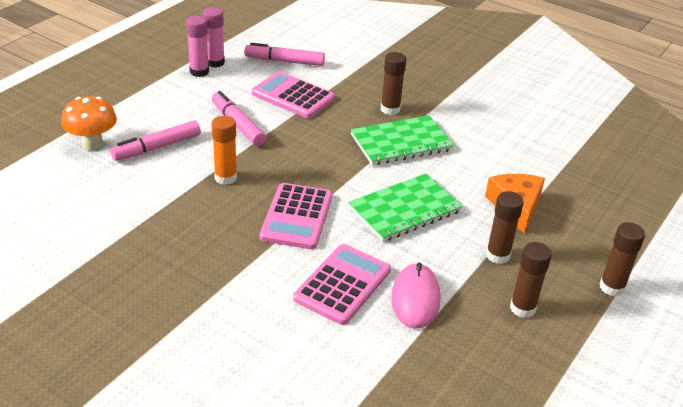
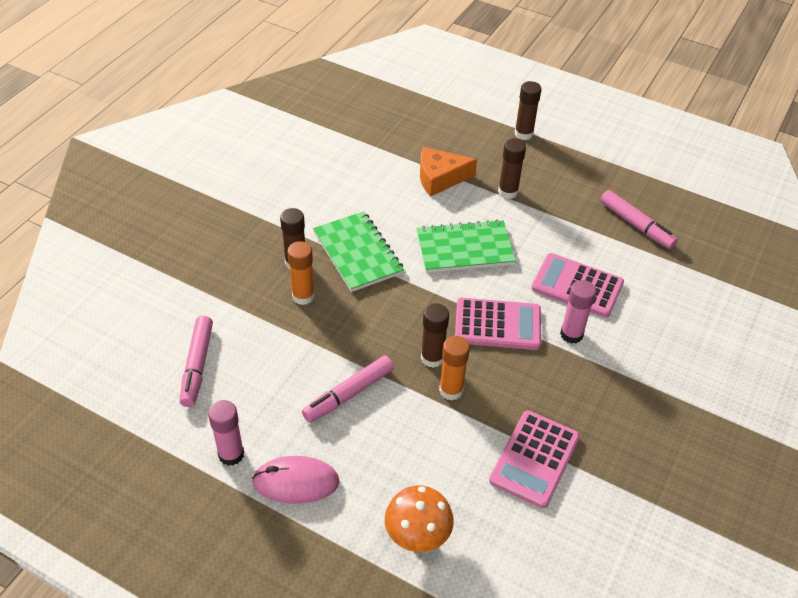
camera: 95 degrees left, 10 degrees up
pink marker [110,120,201,161] -> pink marker moved to [600,190,678,249]
pink glue stick [203,7,225,68] -> pink glue stick moved to [560,280,596,344]
pink calculator [252,71,335,118] -> pink calculator moved to [489,411,580,508]
green notebook [348,174,463,242] -> green notebook turned 60 degrees counterclockwise [417,219,516,273]
pink mouse [391,262,441,329] -> pink mouse moved to [252,456,340,504]
brown glue stick [510,242,552,318] -> brown glue stick moved to [421,303,449,368]
none -> orange glue stick [287,241,315,305]

